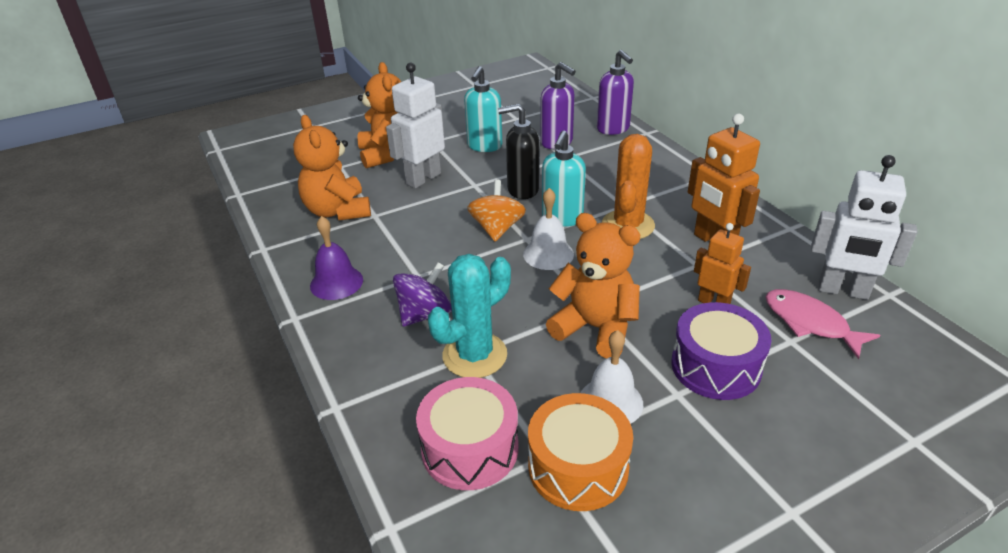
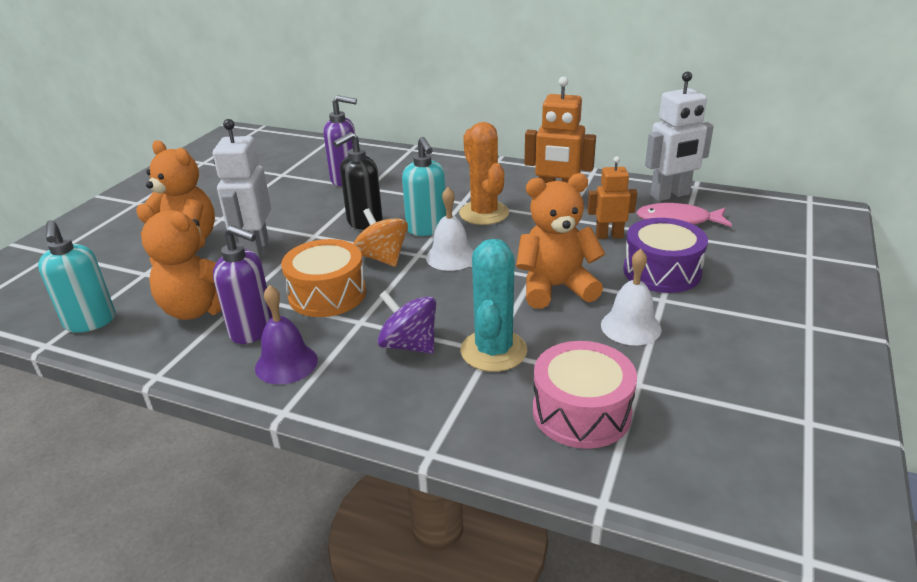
camera: 40 degrees left, 5 degrees down
purple spinning top [393,262,452,327] -> purple spinning top turned 60 degrees counterclockwise [378,290,436,354]
turquoise soap dispenser [464,66,502,152] -> turquoise soap dispenser moved to [38,220,116,333]
orange drum [528,393,633,511] -> orange drum moved to [281,239,366,317]
purple soap dispenser [597,50,634,135] -> purple soap dispenser moved to [213,225,273,344]

